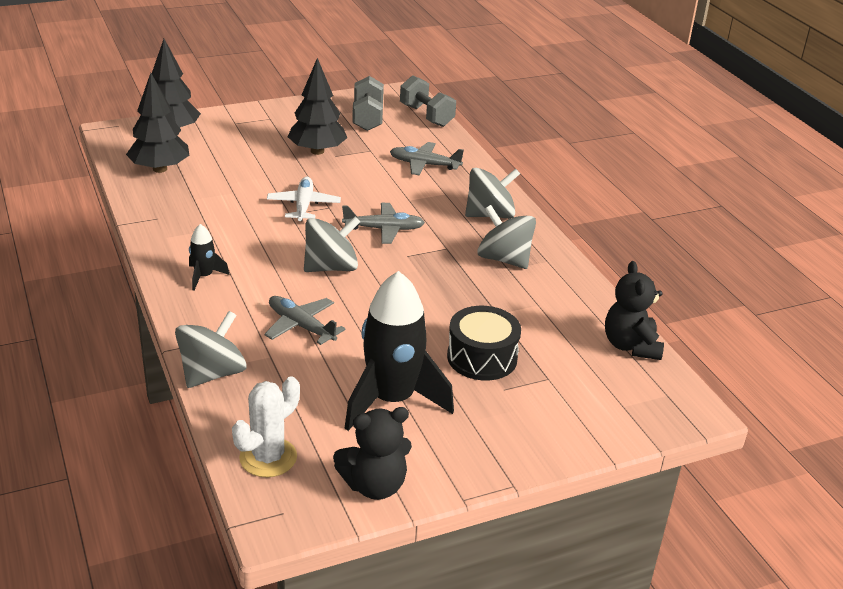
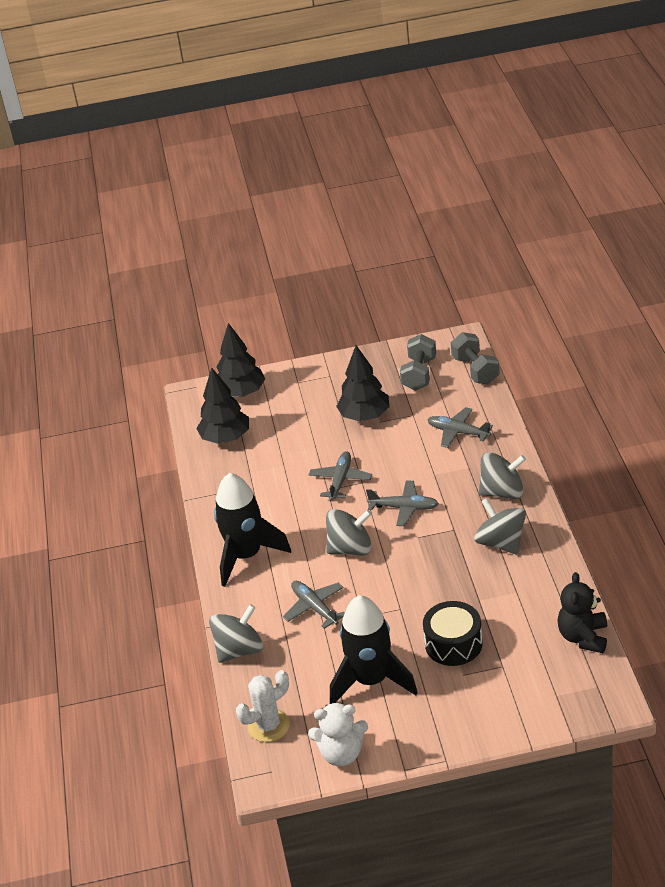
camera: 20 degrees right, 5 degrees up
black rocket [189,224,230,291] -> black rocket [214,473,291,587], size x2.20
white plane [267,177,341,221] -> grey plane [309,451,372,500]
black teddy bear [333,407,412,500] -> white teddy bear [308,702,368,766]

